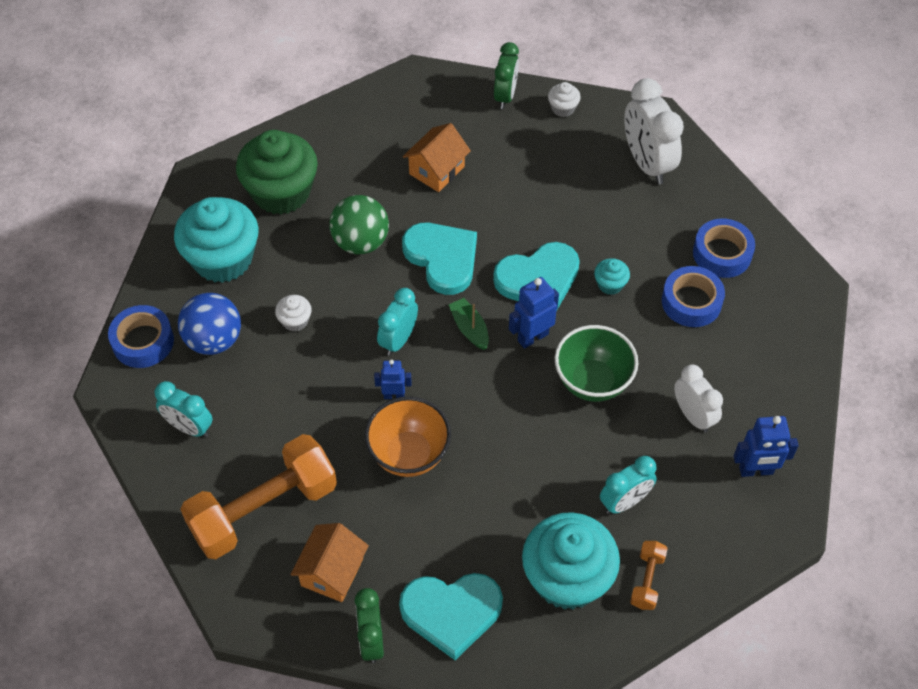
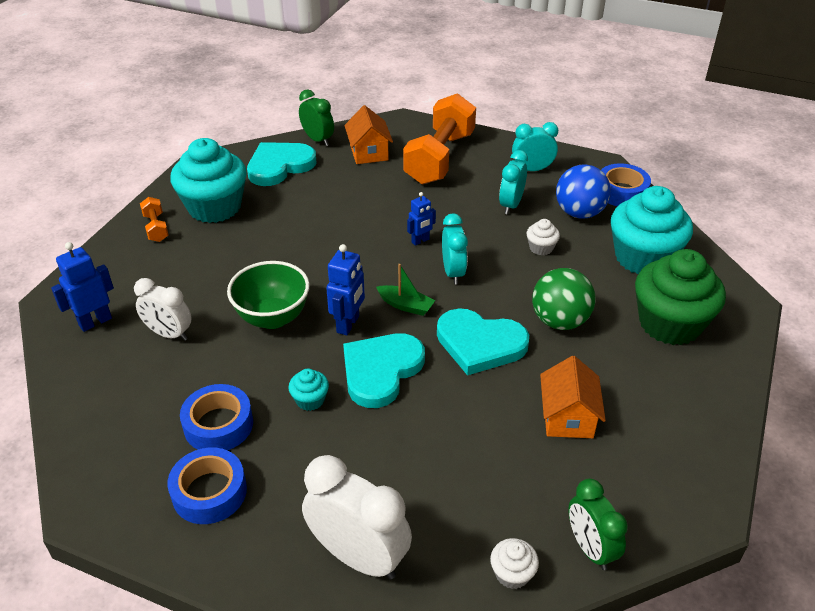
camera: 145 degrees right, 15 degrees down
orange bowl [365,396,451,477] -> none
turquoise clock [600,456,657,514] -> turquoise clock moved to [499,150,528,214]

